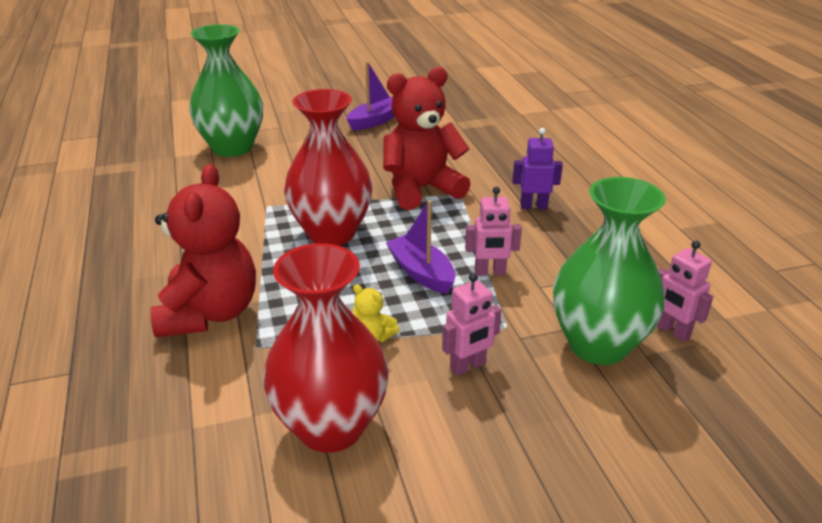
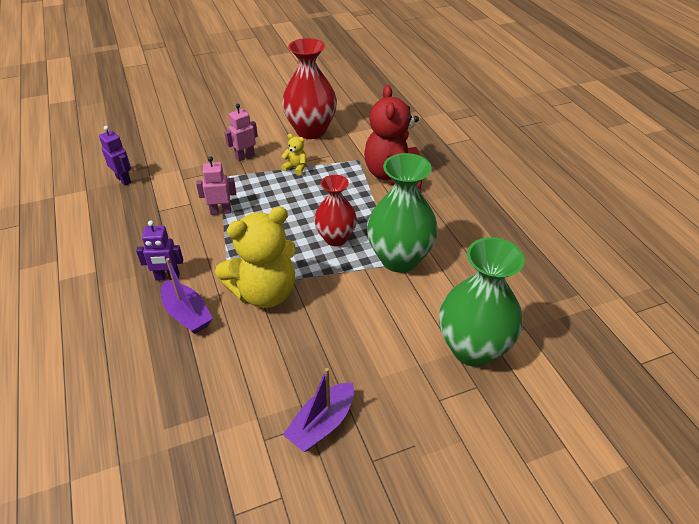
camera: 175 degrees right, 10 degrees up
red vase [284,89,373,245] -> red vase [314,175,357,246], size x0.64
red teddy bear [383,67,471,210] -> yellow teddy bear [215,206,296,308]
purple boat [386,200,456,294] -> purple boat moved to [161,258,213,334]
green vase [553,177,666,365] -> green vase moved to [367,153,438,273]
pink robot [656,241,713,342] -> purple robot [99,126,131,185]

